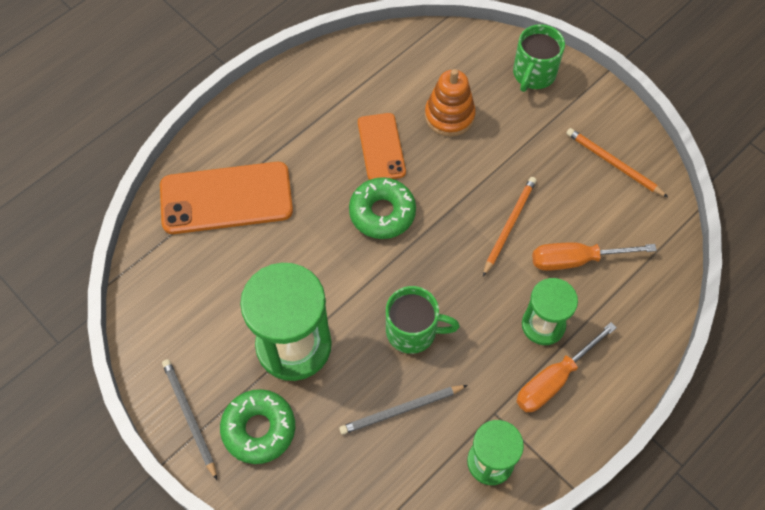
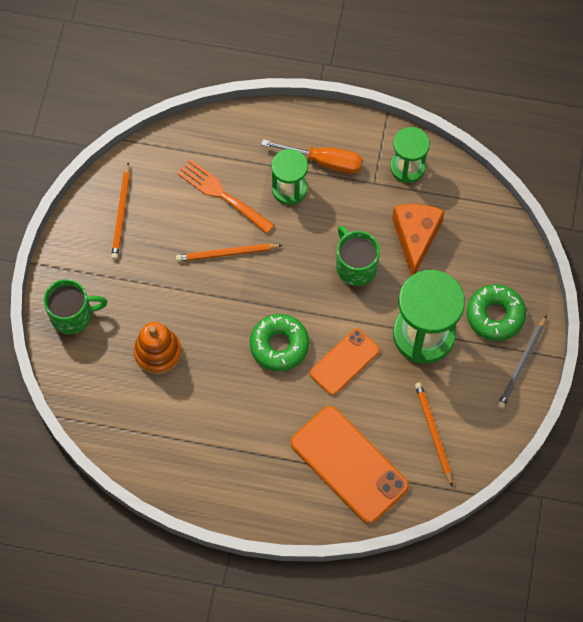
camera: 125 degrees left, 5 degrees up
grey pencil [339,385,468,435] -> orange cheese [392,204,445,276]
orange phone [358,113,406,180] -> orange phone moved to [310,328,380,395]
orange screwdriver [532,243,657,271] -> orange fork [177,159,274,234]
none -> orange pencil [415,382,453,487]

